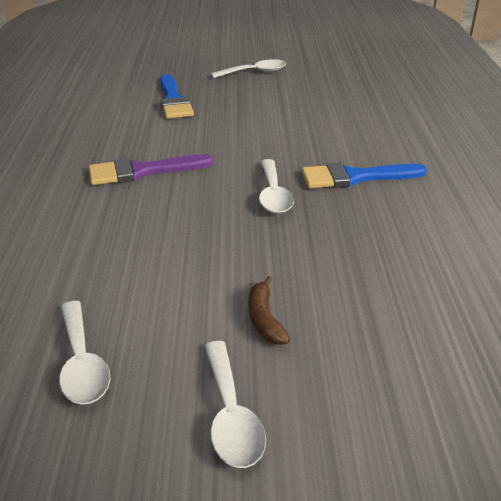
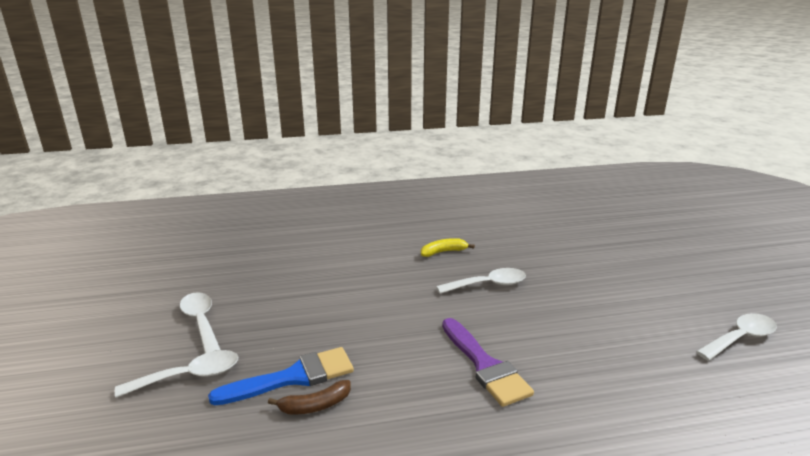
camera: 100 degrees left, 10 degrees down
white spoon [205,341,266,468] -> white spoon moved to [115,350,239,398]
brown banana [248,276,290,345] -> brown banana moved to [268,380,351,415]
blue brush [301,163,427,188] -> yellow banana [421,238,475,257]

